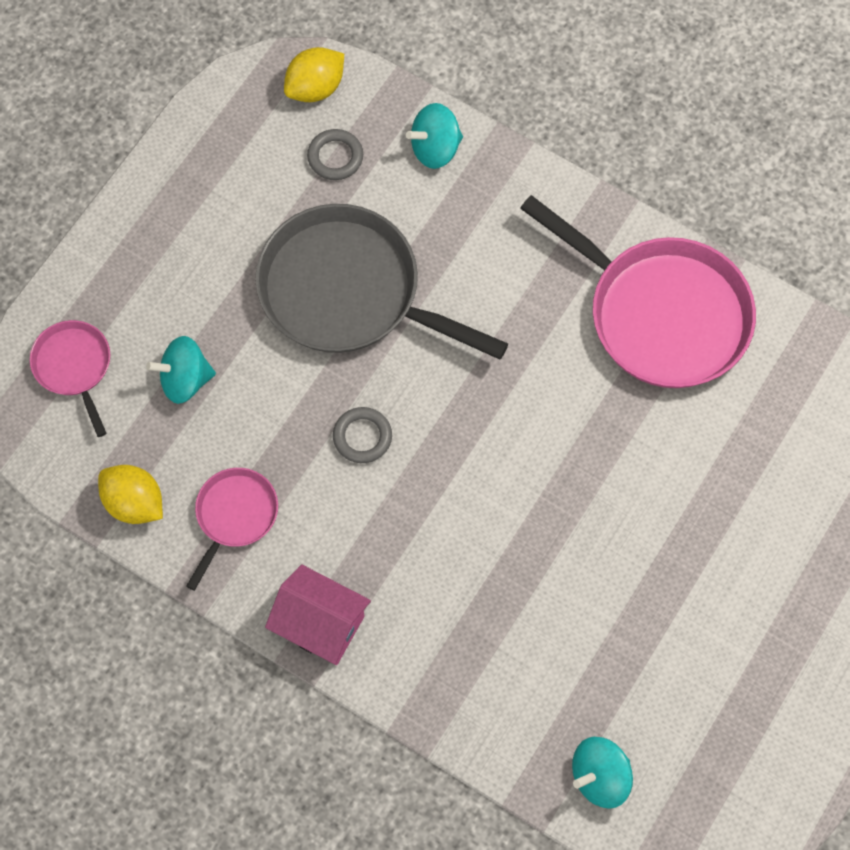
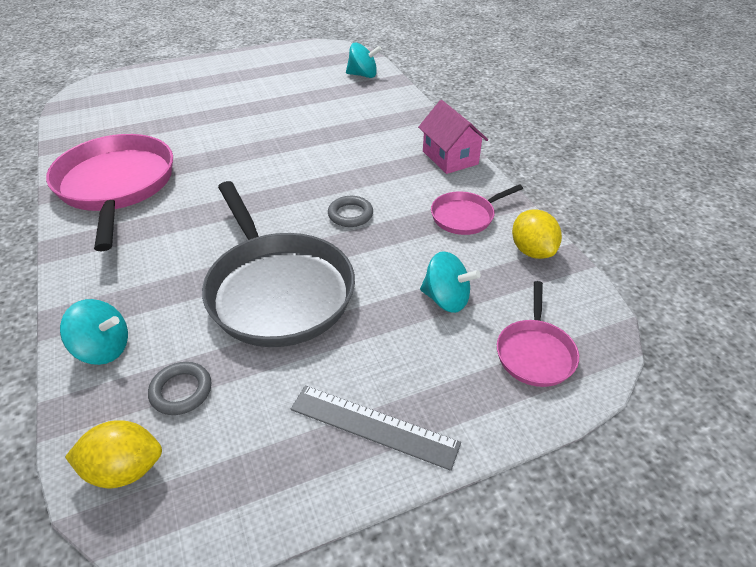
camera: 145 degrees left, 25 degrees down
none -> grey ruler [291,385,461,471]

